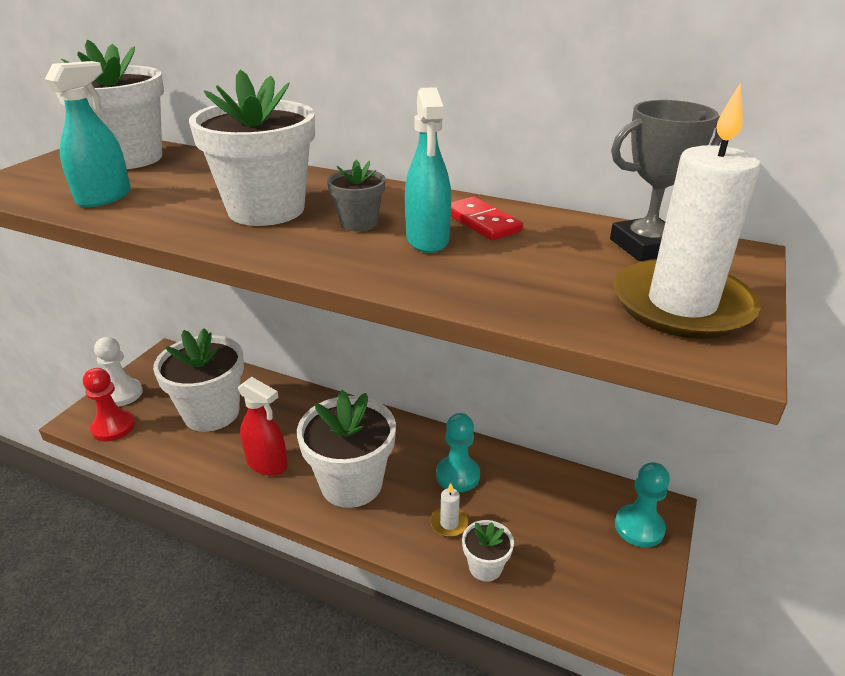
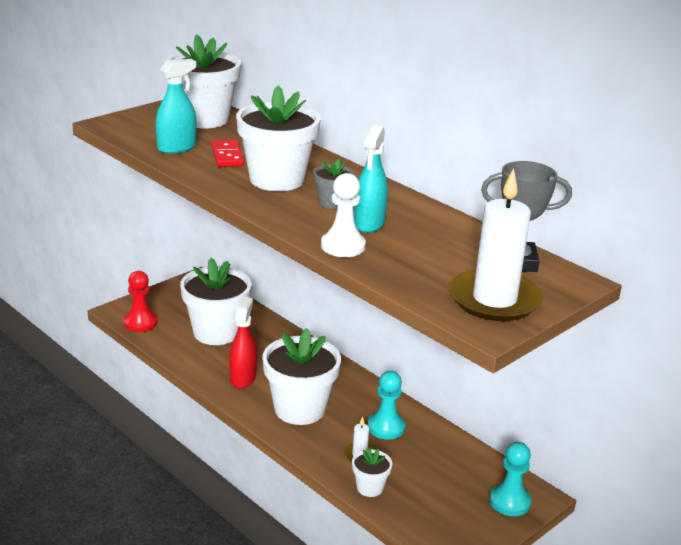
camera: 20 degrees right, 5 degrees down
white pawn [94,337,143,406] -> white pawn moved to [321,173,366,257]
red spray bottle [238,377,288,476] -> red spray bottle turned 135 degrees counterclockwise [229,297,257,389]
red domino [451,197,523,240] -> red domino moved to [212,139,244,167]

